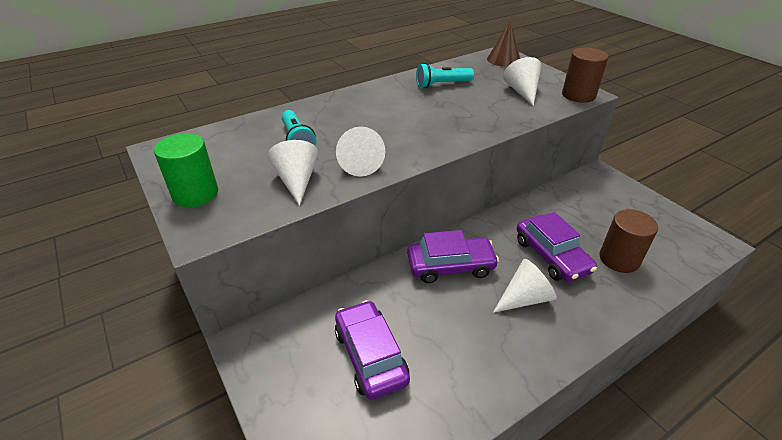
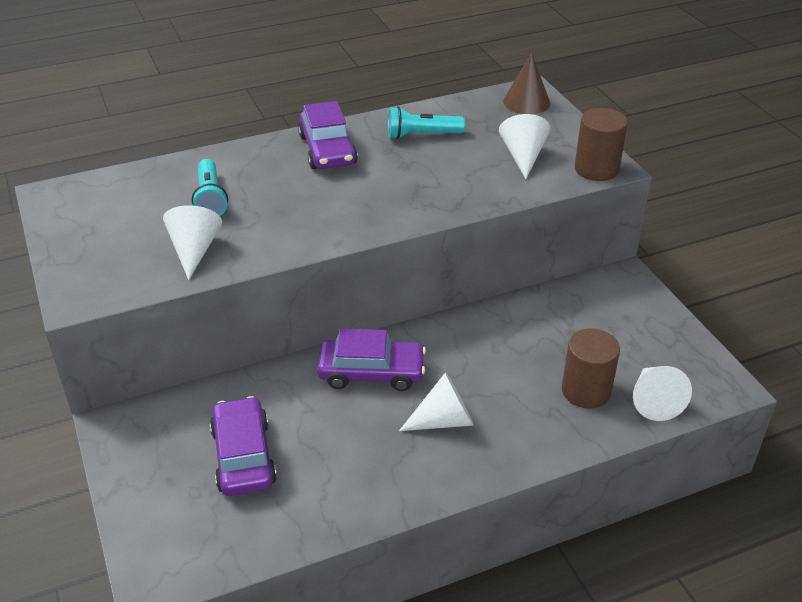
camera: 10 degrees right, 0 degrees up
green cylinder [154,133,218,208] -> none
white cone [336,127,385,177] -> white cone moved to [633,366,692,421]
purple car [517,212,597,282] -> purple car moved to [298,101,358,169]

